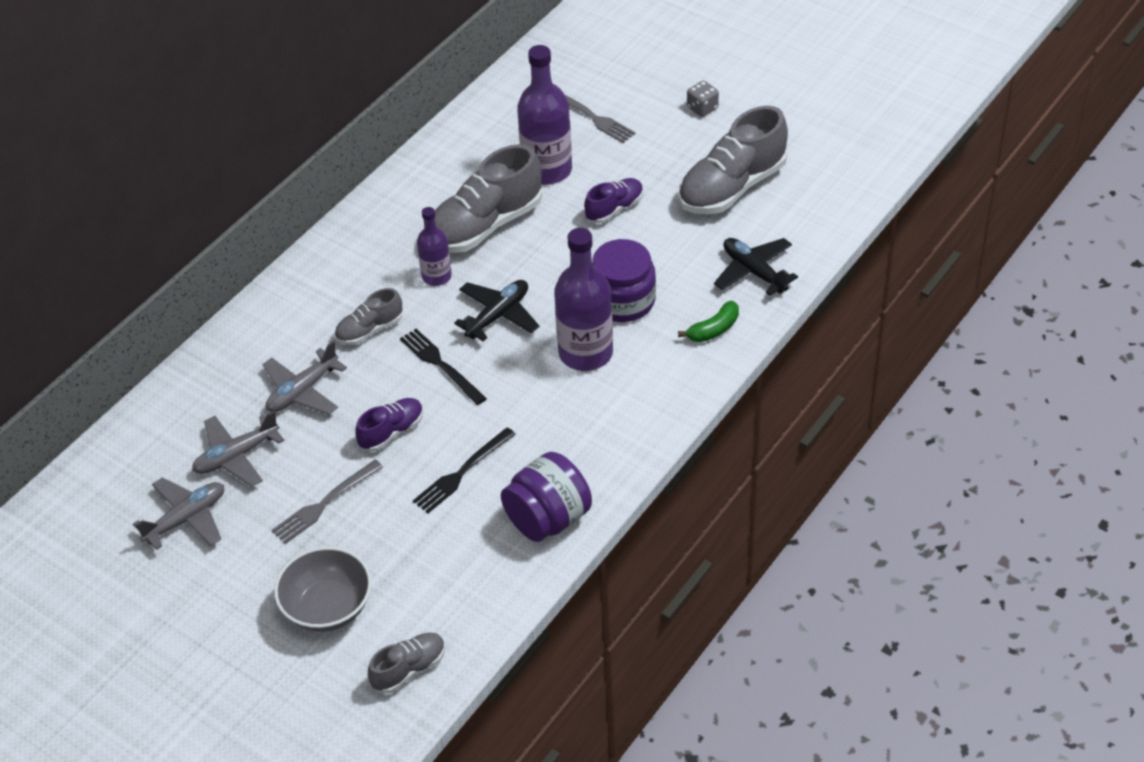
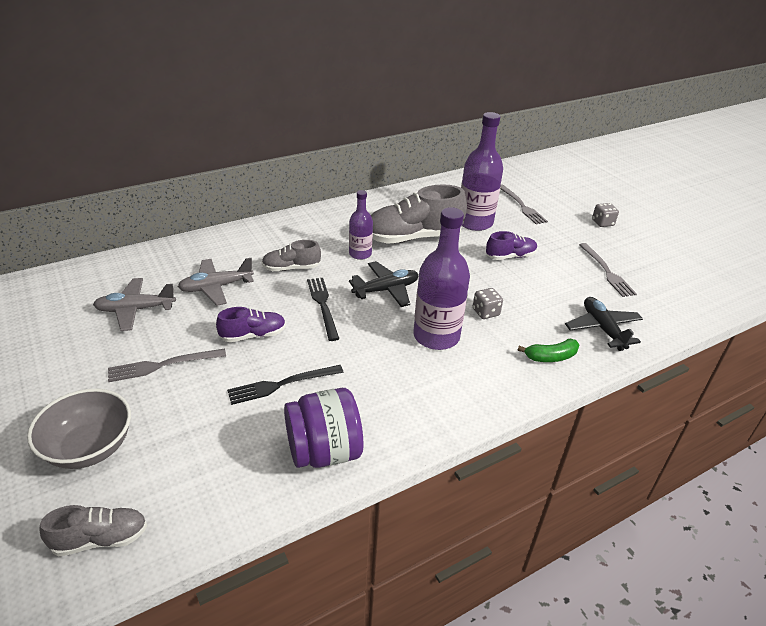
camera: 20 degrees right, 10 degrees down
grey plane [133,477,224,550] -> none
purple jar [592,239,656,322] -> grey dice [473,288,503,319]
grey shoe [679,106,788,214] -> grey fork [579,243,637,297]

